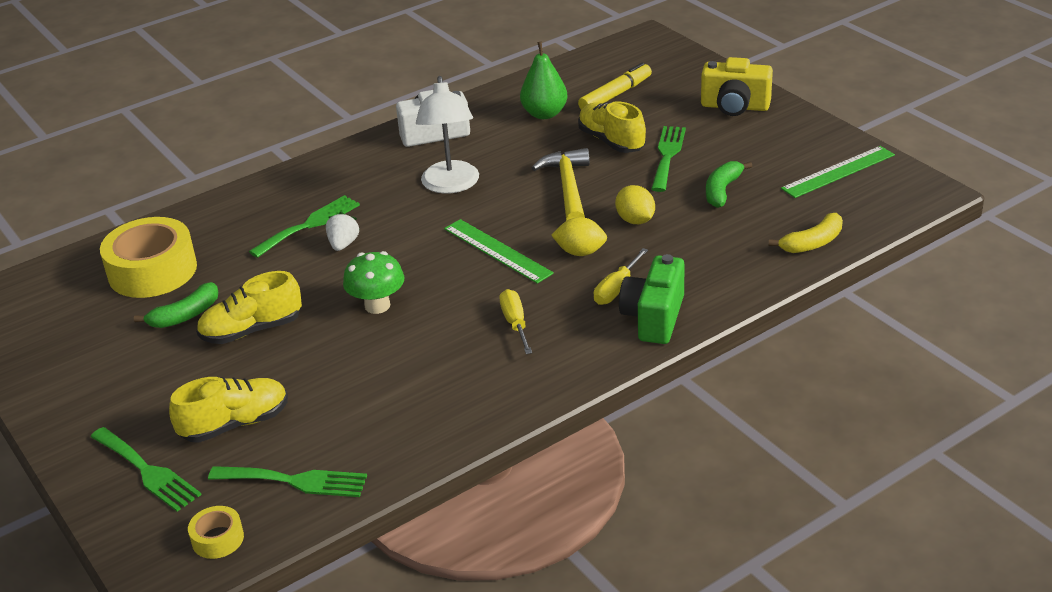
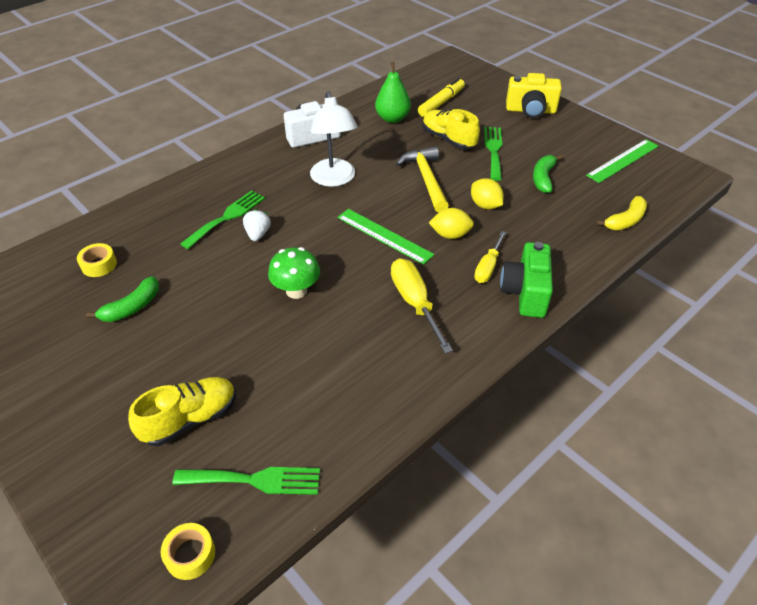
camera: 10 degrees left, 10 degrees up
green fork [90,427,202,512] -> none
yellow tape [100,217,197,298] -> yellow tape [77,243,117,277], size x0.46
yellow shoe [196,271,302,344] -> none
yellow screwdriver [499,289,532,354] -> yellow screwdriver [391,258,453,353], size x1.52

